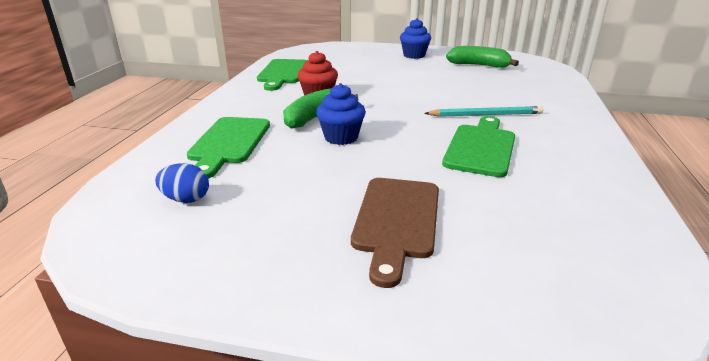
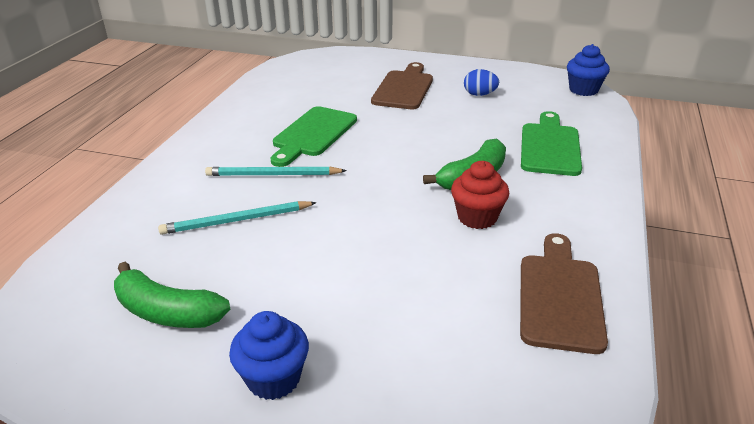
camera: 175 degrees left, 5 degrees up
blue egg [155,163,209,203] -> blue egg moved to [464,69,499,96]
green cutting board [257,59,308,91] -> brown cutting board [520,233,608,354]
blue cupcake [316,83,366,145] -> blue cupcake moved to [567,44,610,96]
none -> turquoise pencil [158,201,317,235]

